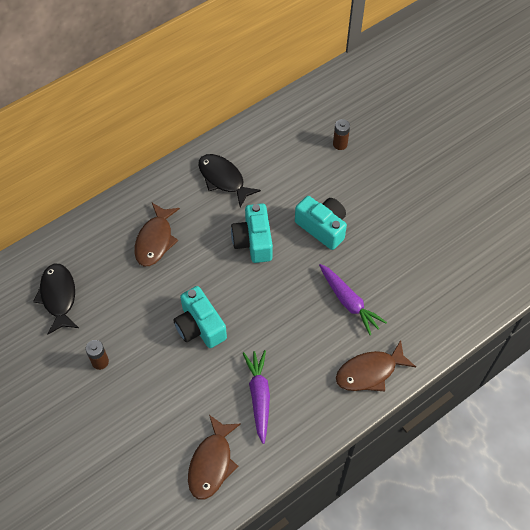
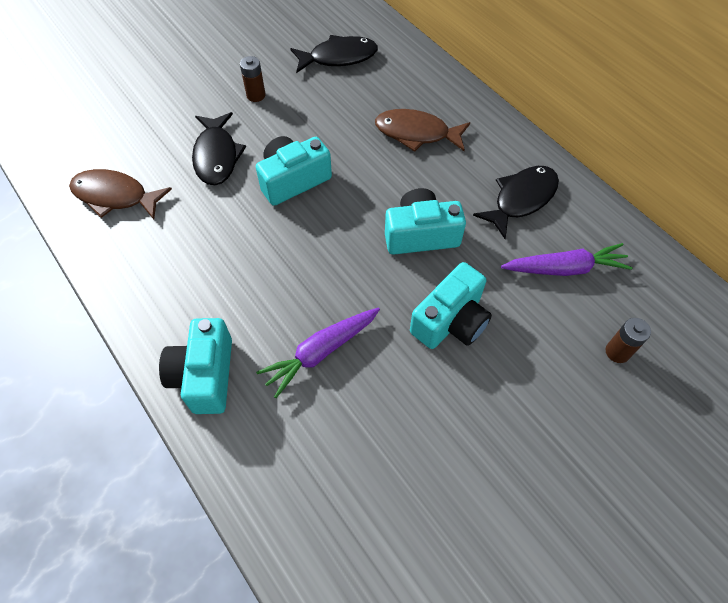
camera: 90 degrees right, 0 degrees up
purple carrot [243,350,270,444] -> purple carrot moved to [501,243,633,276]
brown fish [336,340,416,391] -> turquoise camera [159,318,232,414]
none -> black fish [192,112,246,185]

